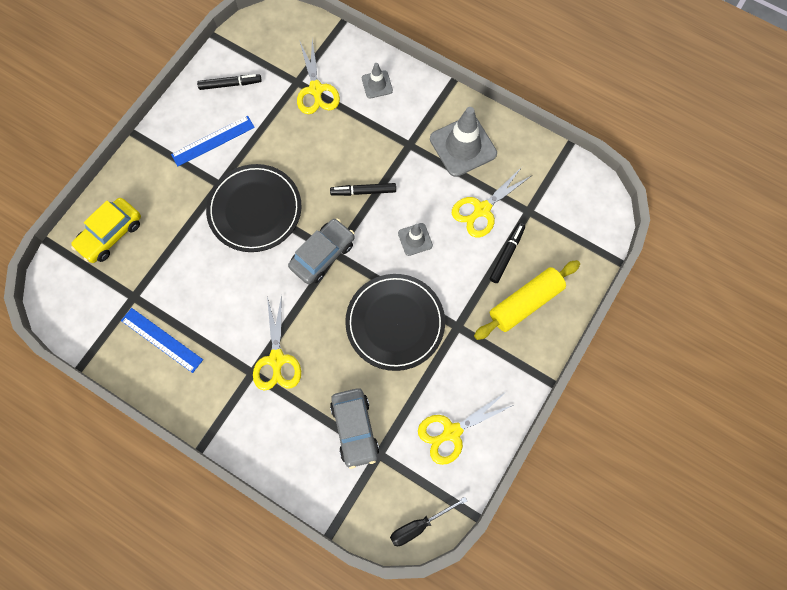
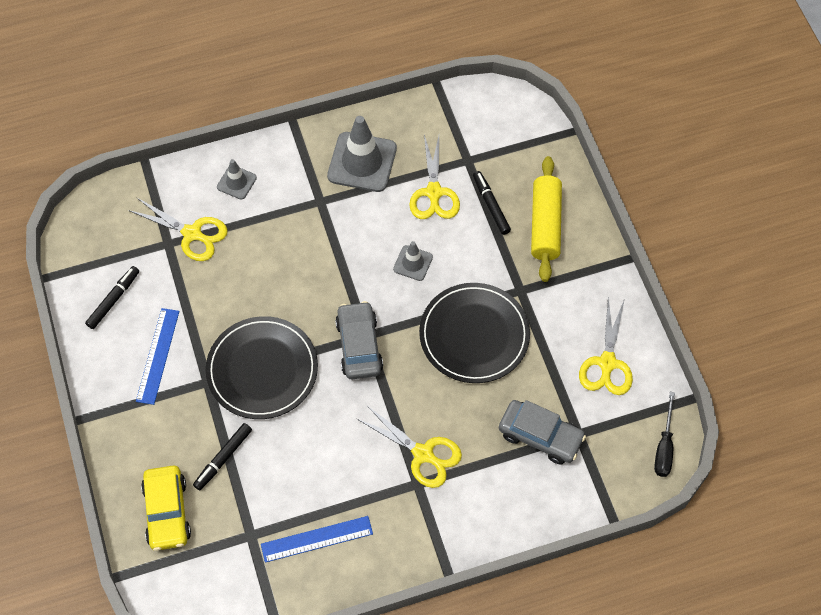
camera: 50 degrees left, 10 degrees down
black marker [330,183,396,196] -> black marker moved to [193,423,252,490]

